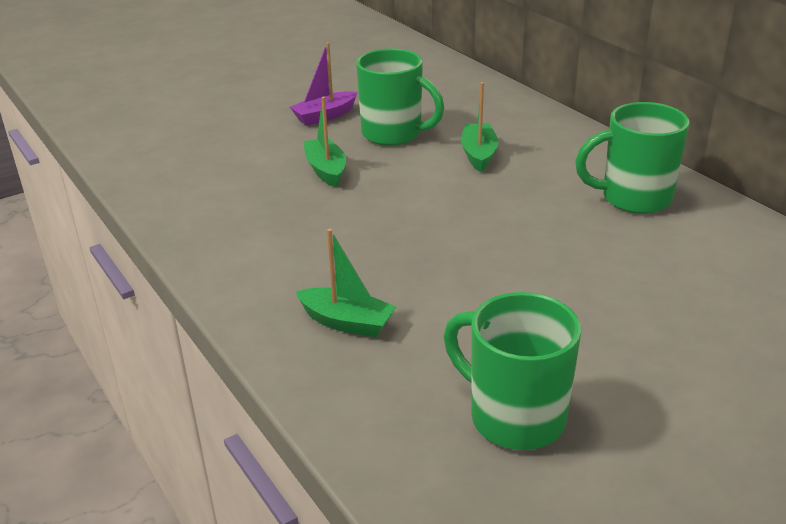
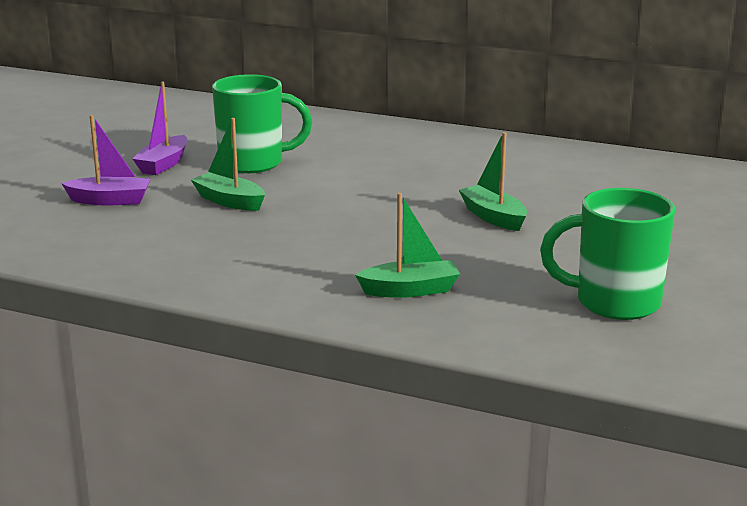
camera: 35 degrees left, 10 degrees down
green boat [461,82,498,172] -> green boat moved to [459,132,527,231]
green mug [575,102,689,214] -> none
none -> purple boat [61,115,151,205]

